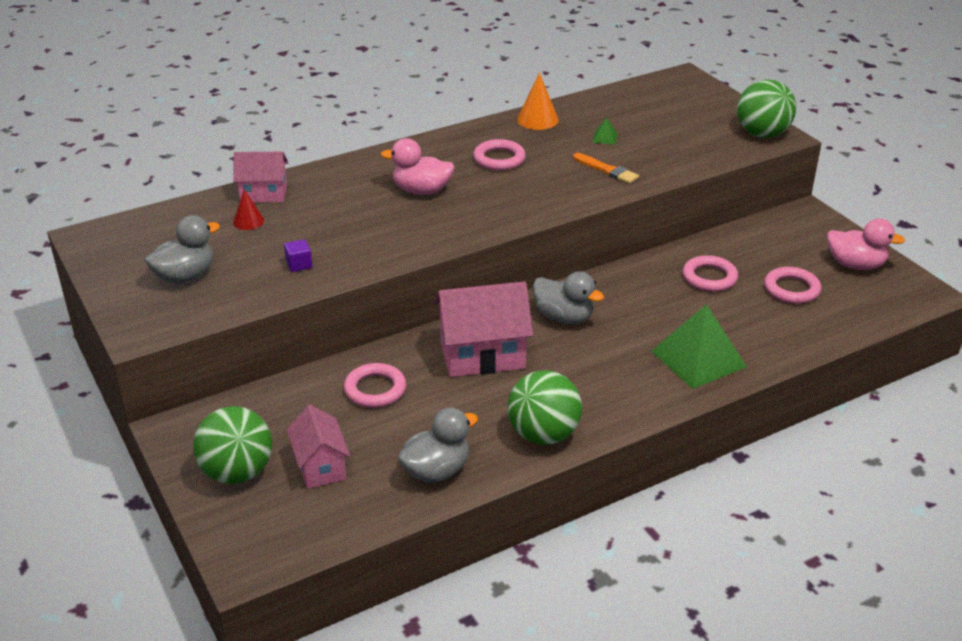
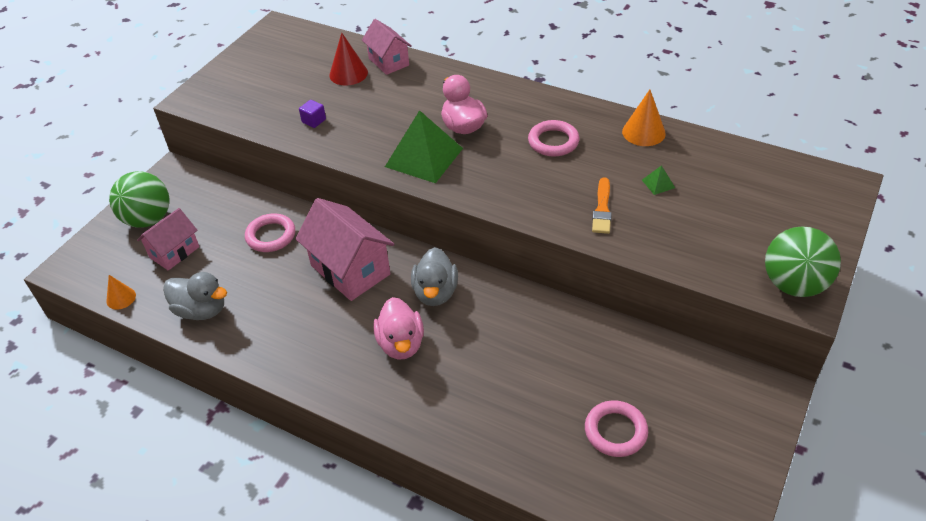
camera: 60 degrees right, 10 degrees up
grey duck [145,215,220,283] -> none
red cone [233,189,264,230] -> red cone [329,32,368,86], size x1.55
green ball [508,370,582,445] -> none
green pyramid [651,304,747,389] -> green pyramid moved to [385,110,463,183]
pink ring [682,255,738,292] -> none
pink duck [827,218,905,270] -> pink duck moved to [373,297,424,359]
none -> orange cone [106,275,136,310]

